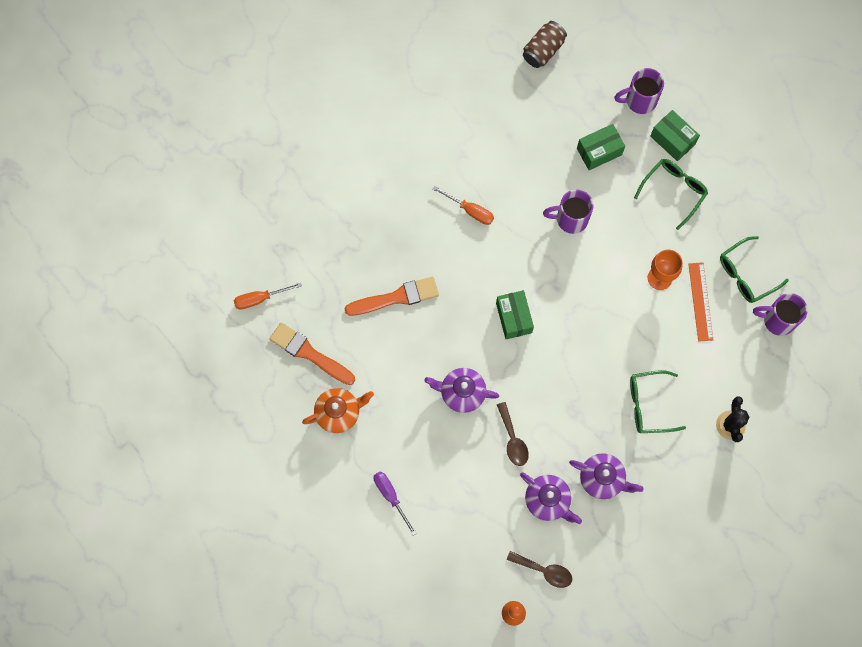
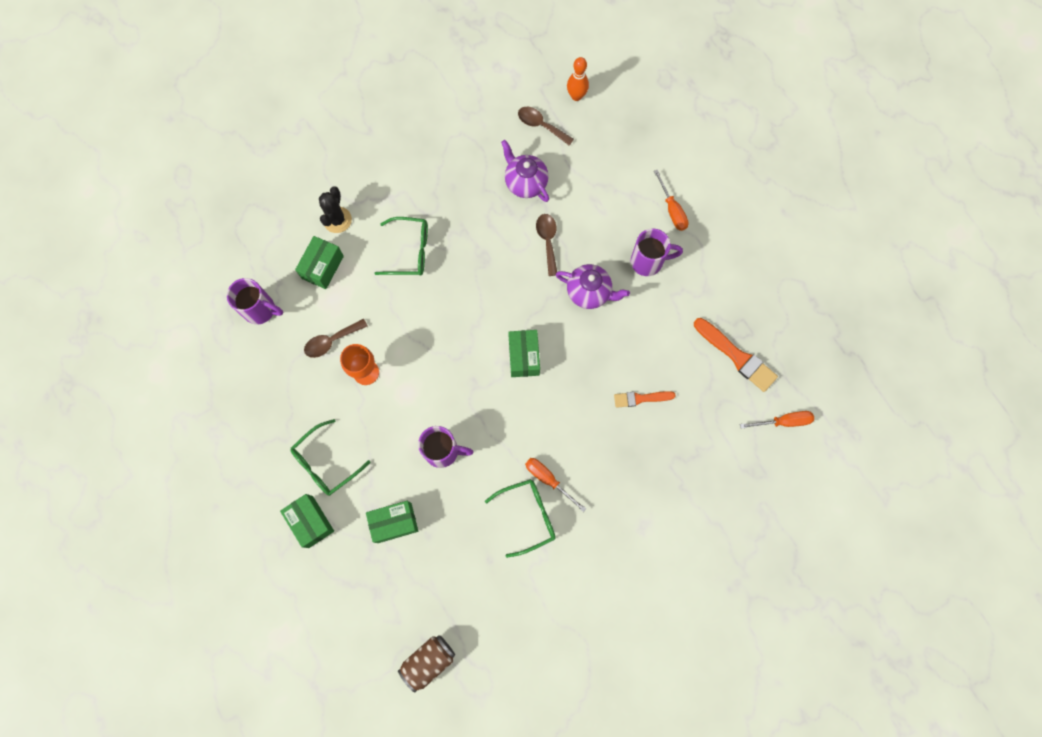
camera: 170 degrees left, 0 degrees up
orange teapot [302,388,374,433] -> none
orange brush [345,277,439,316] -> orange brush [614,391,676,408], size x0.62
purple screwdriver [374,472,417,536] -> orange screwdriver [654,169,689,231]
purple teapot [569,453,644,499] -> none
purple mug [614,68,664,114] -> purple mug moved to [631,228,683,276]
orange ruler [689,262,713,342] -> brown spoon [304,319,368,358]
green glasses [720,236,789,303] -> green glasses moved to [485,479,556,558]
none -> green box [295,236,344,289]

